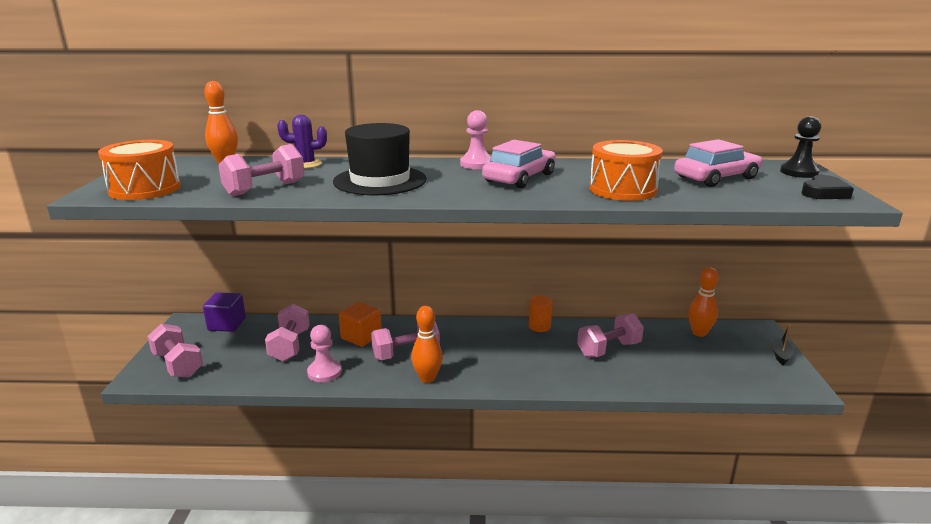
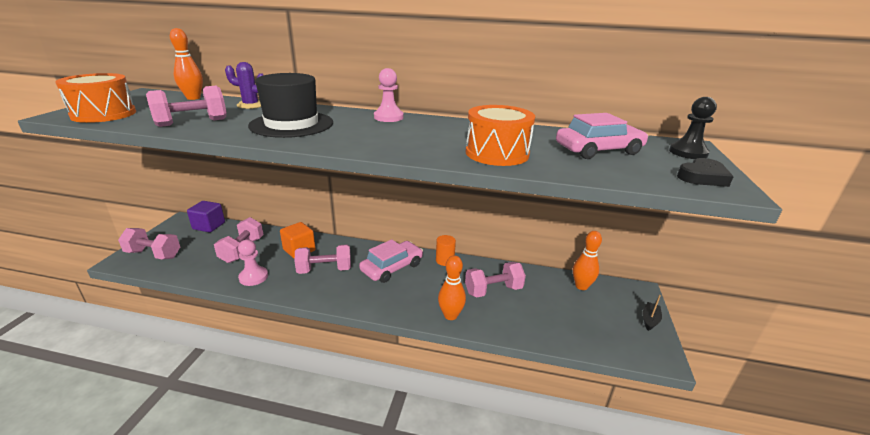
camera: 10 degrees right, 5 degrees up
pink dumbbell [147,324,203,378] -> pink dumbbell turned 45 degrees counterclockwise [118,228,180,259]
orange bowling pin [411,306,443,383] -> orange bowling pin moved to [438,255,466,320]
pink car [482,140,556,188] -> pink car moved to [359,239,423,283]

